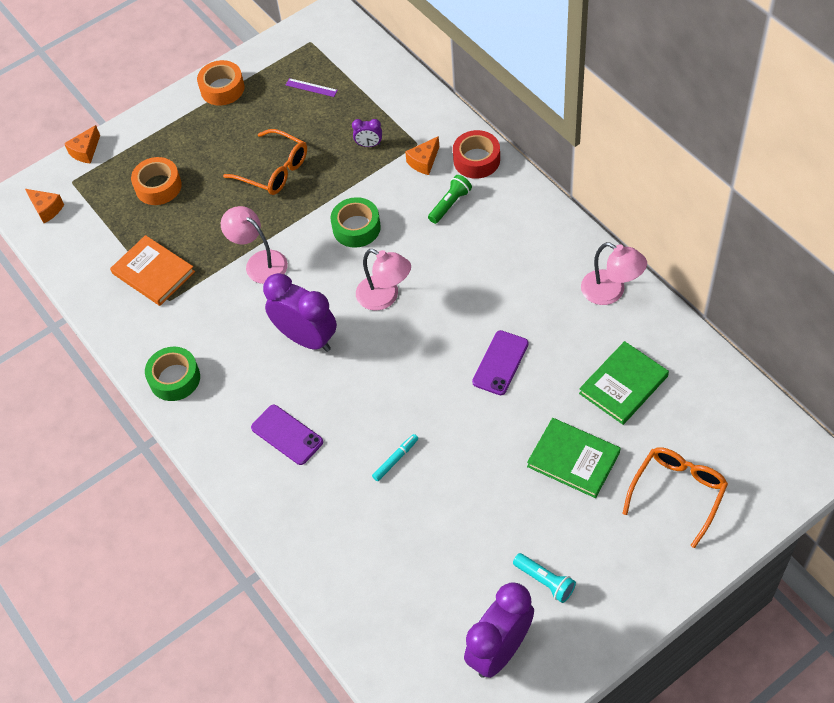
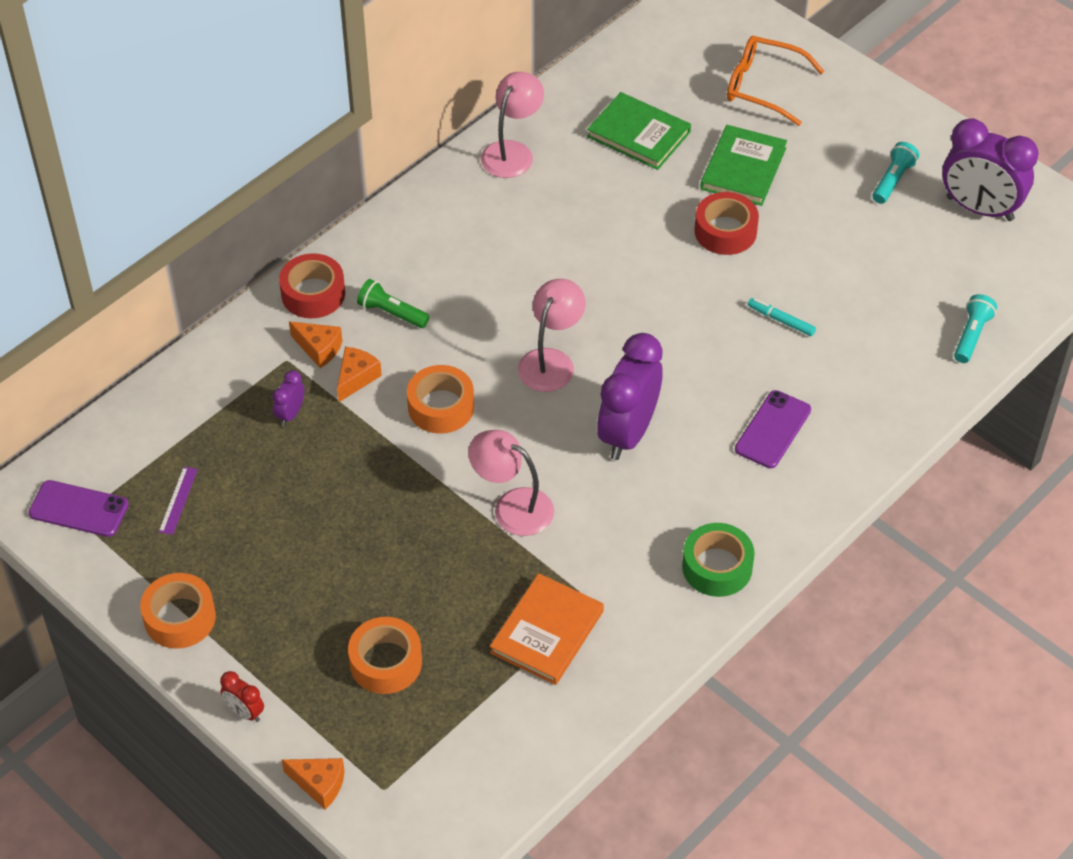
camera: 105 degrees left, 5 degrees down
orange cheese [25,189,64,223] -> orange cheese moved to [337,347,382,402]
pink lamp [221,206,288,284] -> pink lamp turned 90 degrees clockwise [468,430,554,536]
orange glasses [223,129,307,195] -> none
green tape [331,197,381,248] -> orange tape [407,365,474,434]
purple clock [352,119,382,147] -> purple clock turned 150 degrees counterclockwise [272,370,304,426]
purple phone [472,330,529,395] -> purple phone moved to [29,480,129,537]
none -> red clock [220,671,264,722]
none -> red tape [694,192,759,255]
none -> turquoise flashlight [954,294,997,363]

